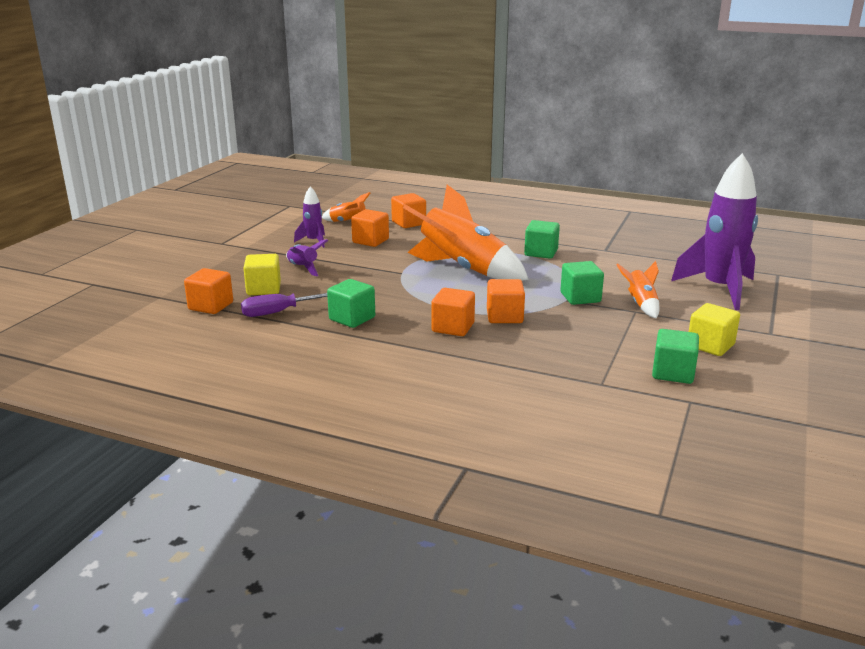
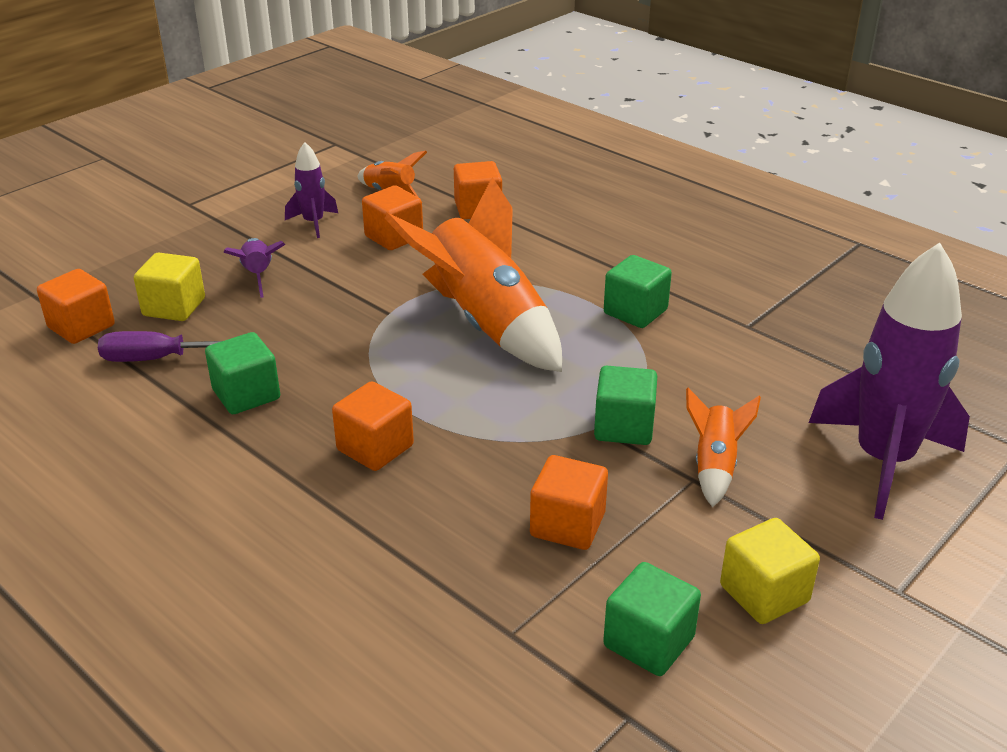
camera: 20 degrees right, 10 degrees up
orange cube [487,279,525,323] -> orange cube moved to [530,455,608,550]

